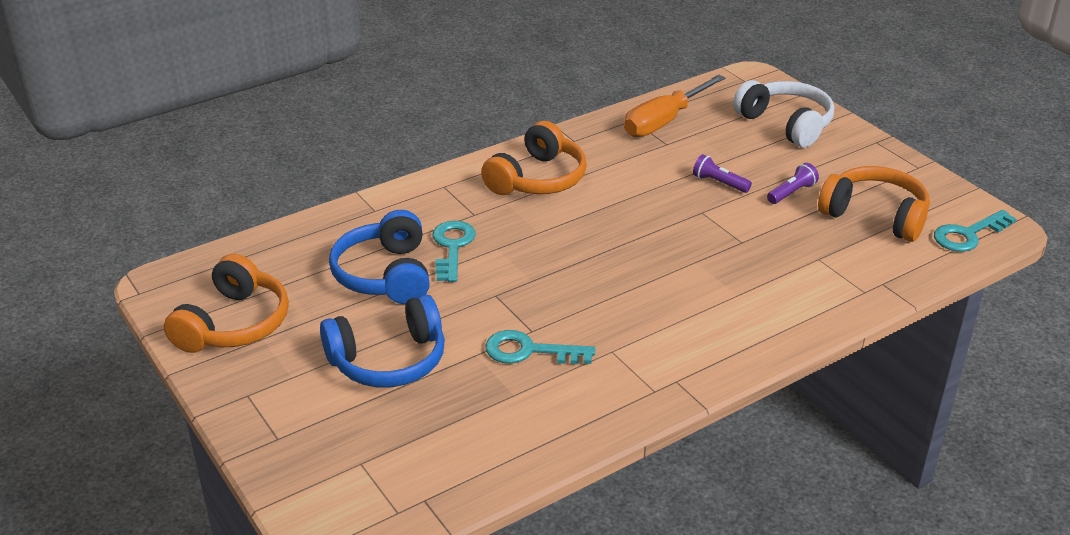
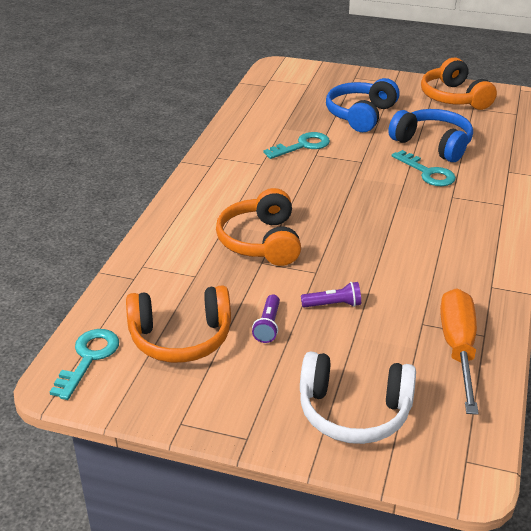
camera: 140 degrees right, 0 degrees up
orange headphones [481,121,587,195] -> orange headphones moved to [216,188,301,266]

